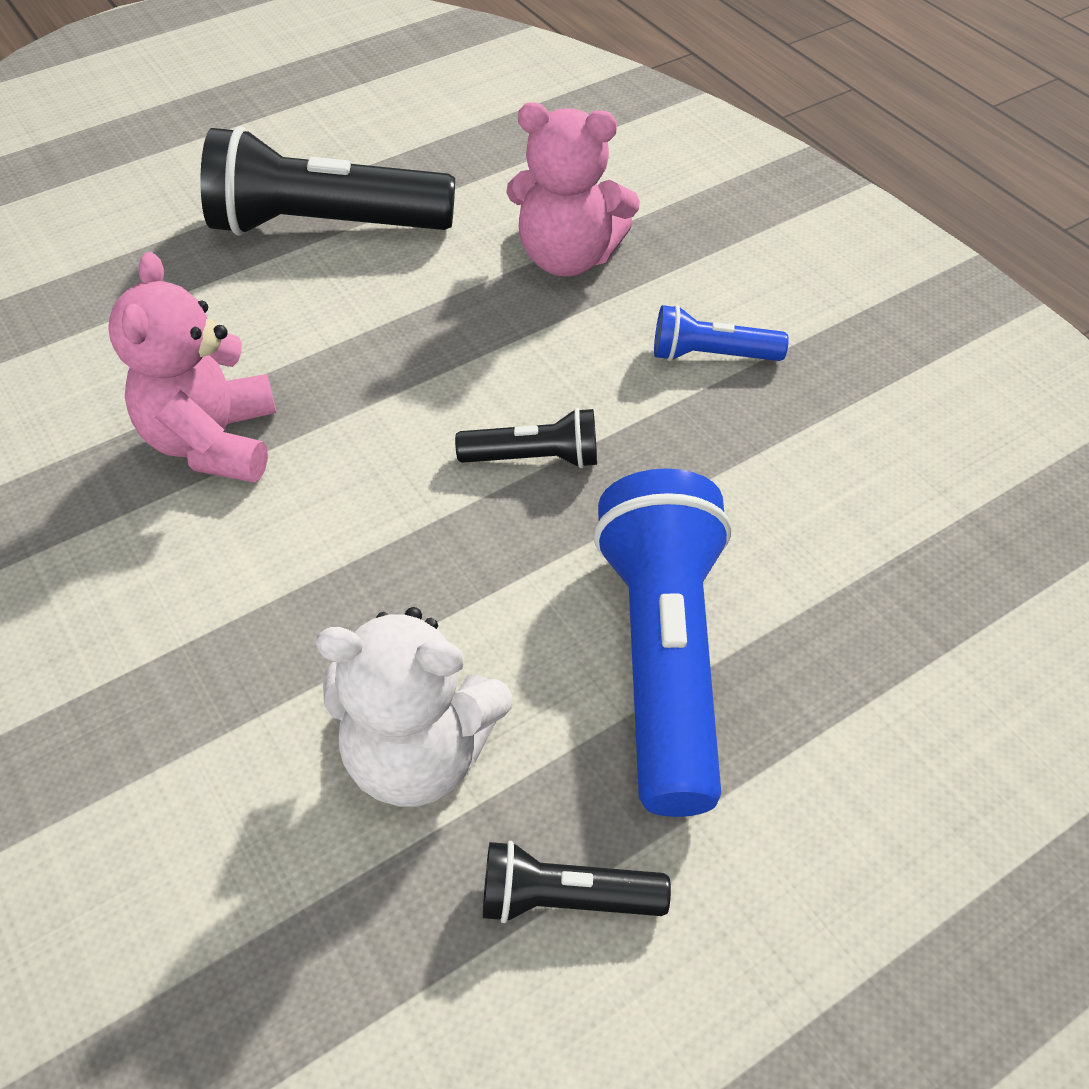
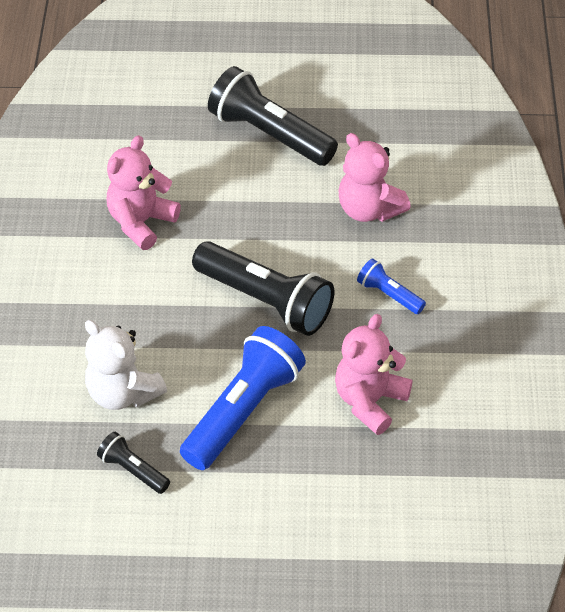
camera: 35 degrees right, 0 degrees up
black flashlight [455,408,597,468] -> black flashlight [192,241,334,336], size x2.05
none -> pink teddy bear [335,314,413,435]

